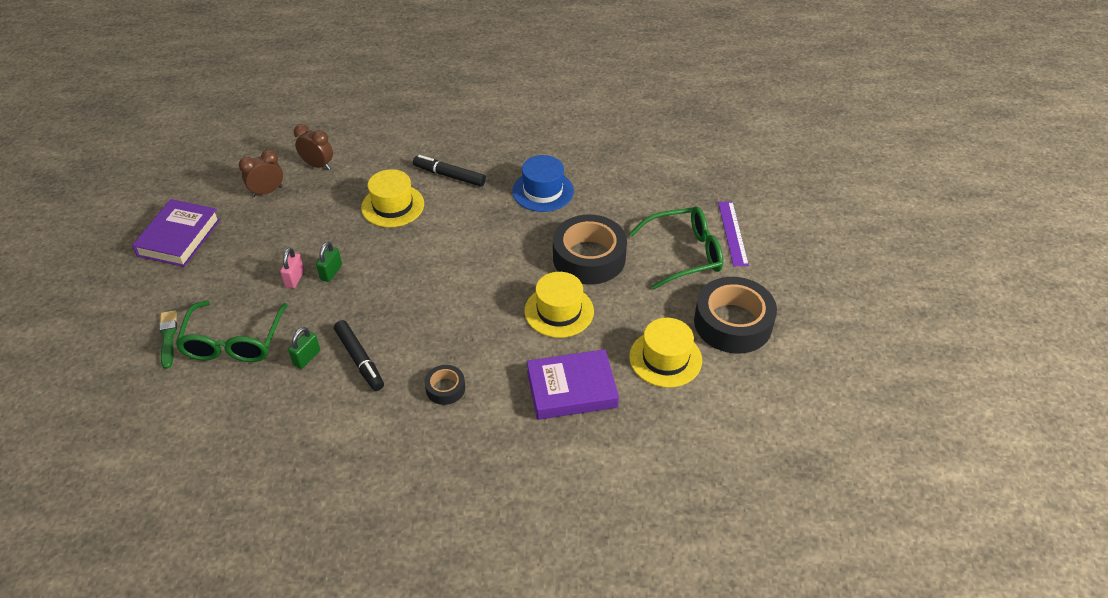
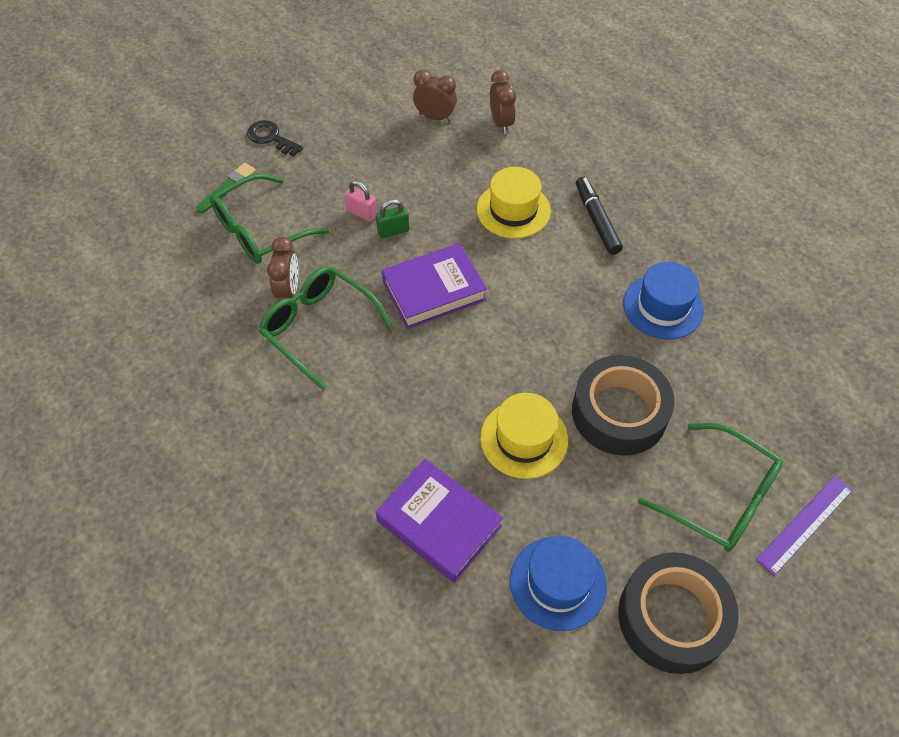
camera: 50 degrees right, 10 degrees up
purple book [132,199,220,267] -> purple book moved to [382,243,487,329]
pink padlock [280,248,304,288] -> pink padlock turned 60 degrees clockwise [344,181,377,222]
green padlock [288,327,320,369] -> brown clock [267,237,299,299]
black marker [334,320,384,391] -> green glasses [259,266,394,390]
black tape [424,365,465,405] -> none
yellow hat [629,318,702,388] -> blue hat [510,536,607,631]
none -> black key [247,120,304,156]

